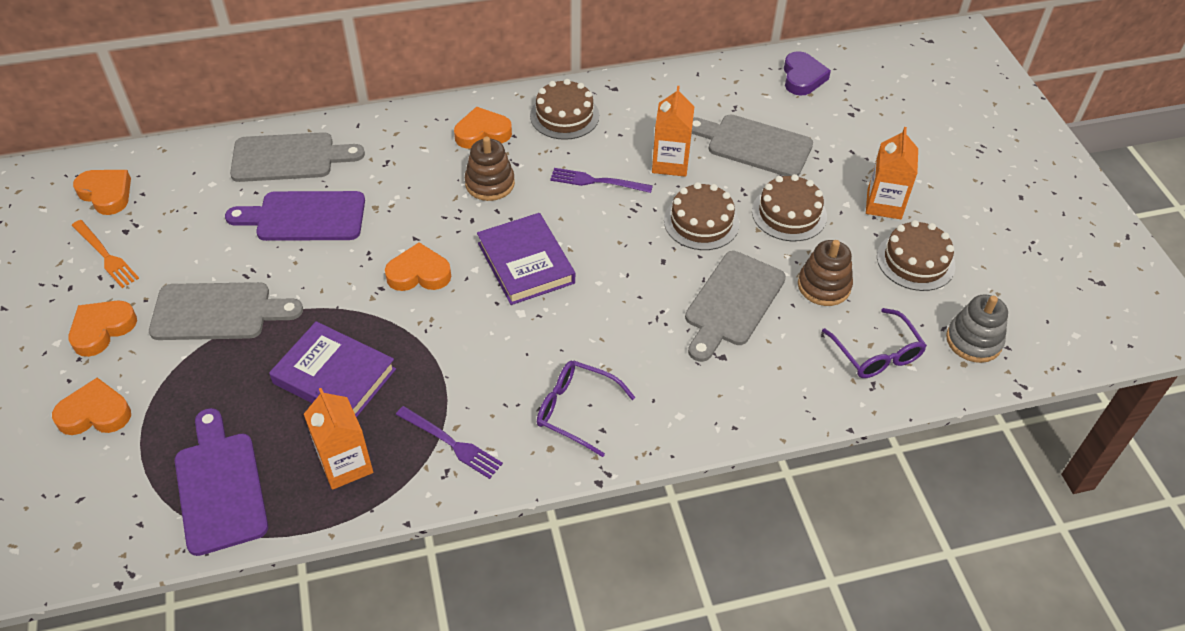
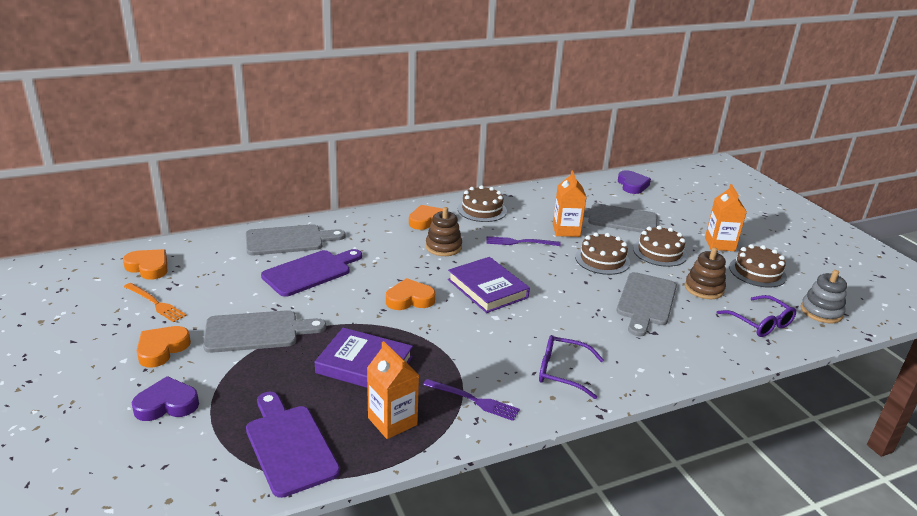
camera: 10 degrees left, 20 degrees down
orange heart [52,378,131,435] -> purple heart [132,376,199,421]
purple cutting board [225,191,365,241] -> purple cutting board turned 150 degrees clockwise [261,249,362,297]

